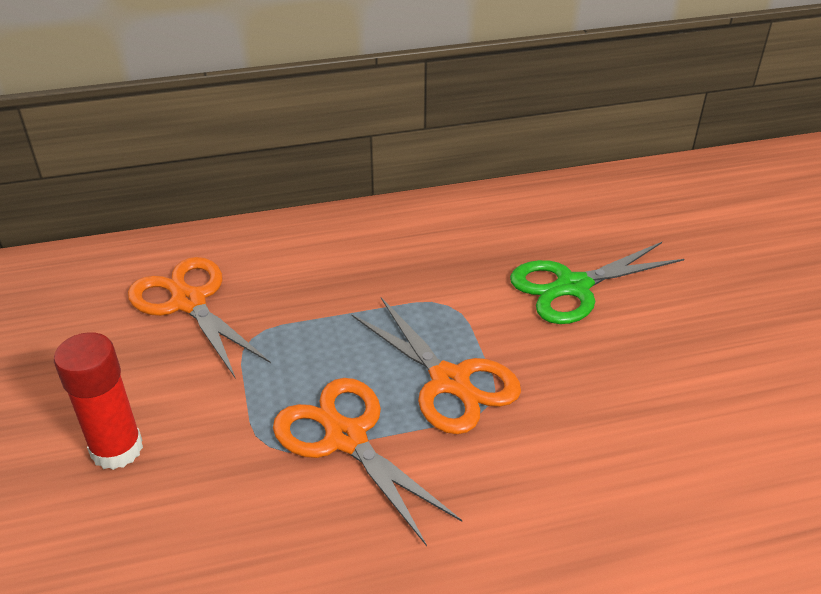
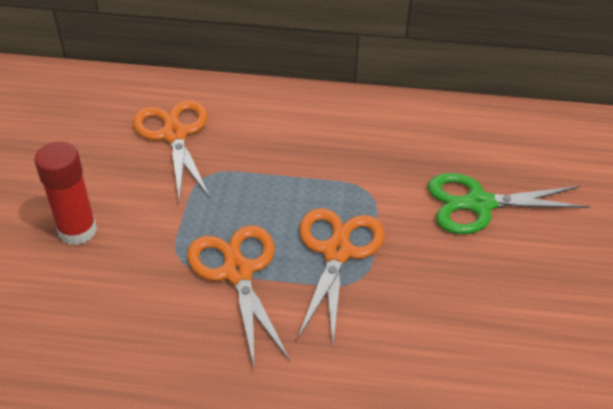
camera: 20 degrees right, 5 degrees up
orange scissors [351,297,521,434] -> orange scissors turned 150 degrees counterclockwise [297,208,385,344]

